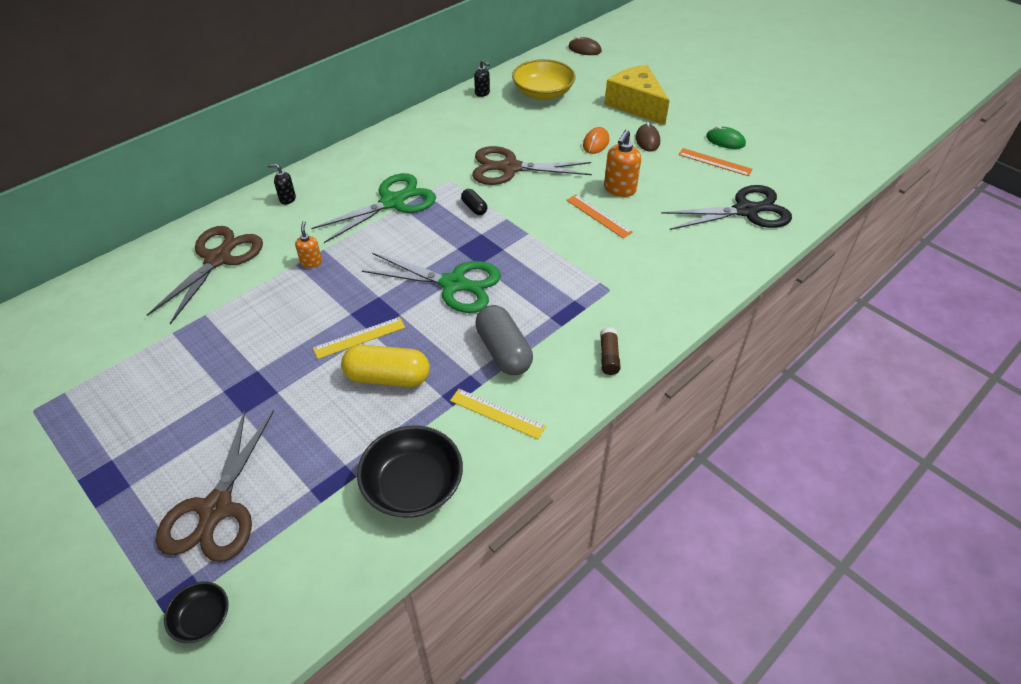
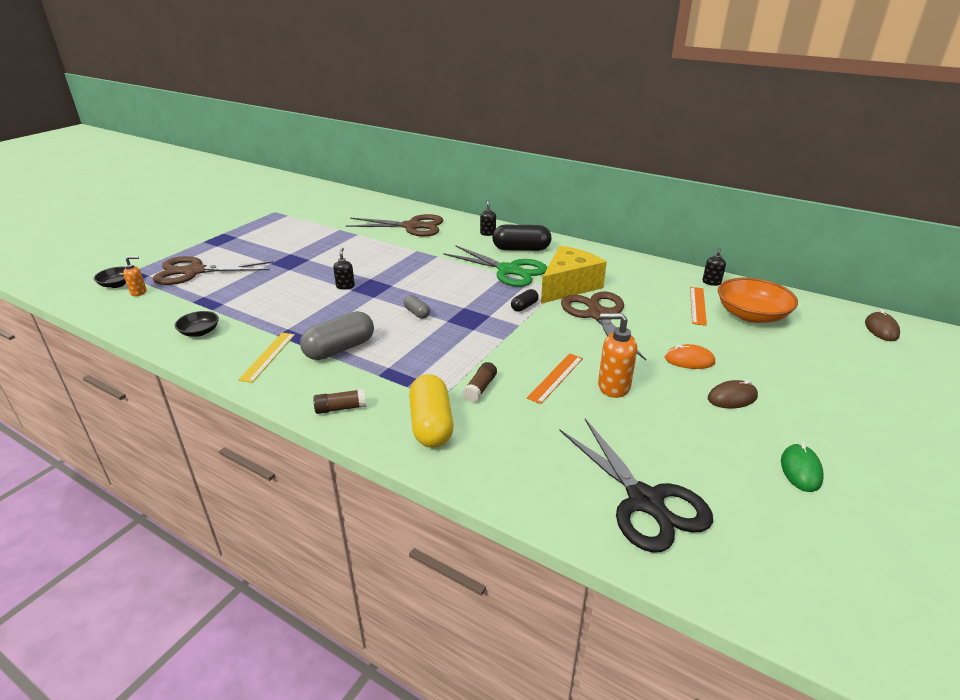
camera: 75 degrees right, 15 degrees down
orange soap dispenser [295,221,322,268] -> orange soap dispenser moved to [123,256,146,296]
yellow ruler [313,317,405,359] -> black soap dispenser [333,248,355,290]
yellow capsule [341,345,430,387] -> yellow capsule moved to [409,374,454,447]
black bowl [357,425,463,518] -> black bowl [175,311,219,337], size x0.53
green scissors [362,253,501,313] -> grey capsule [404,295,430,319]
yellow bowl [512,59,576,100] -> orange bowl [718,278,798,323]
yellow cheese [604,65,670,125] -> yellow cheese moved to [541,246,607,304]
orange ruler [678,148,753,176] -> orange ruler moved to [690,287,707,326]
none -> brown glue stick [462,362,497,403]
none -> black capsule [492,225,552,251]

